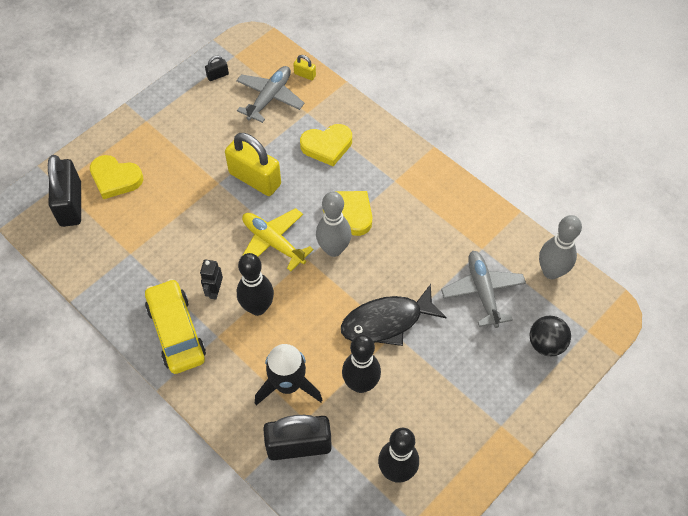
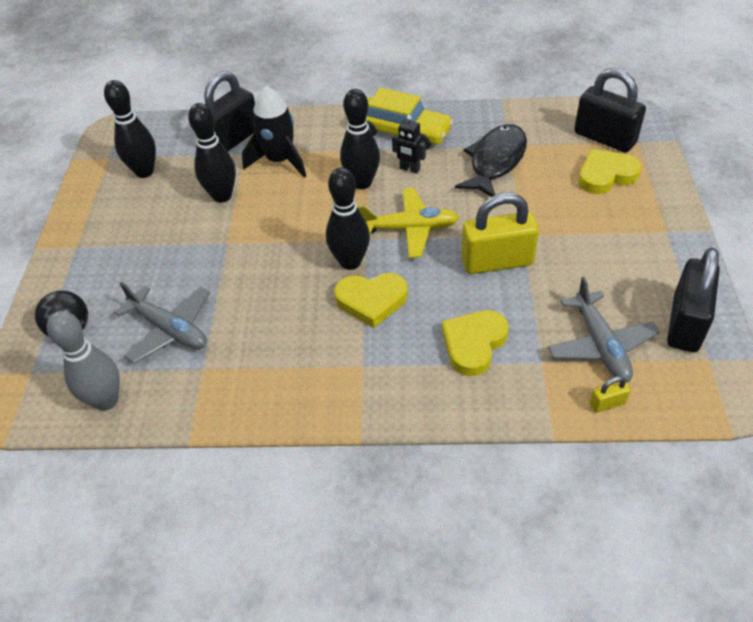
camera: 140 degrees right, 10 degrees down
black robot [200,259,223,300] -> black robot turned 150 degrees clockwise [392,115,426,174]
black padlock [205,56,229,81] -> black padlock [667,248,720,352], size x2.32
grey bowling pin [316,192,352,257] -> black bowling pin [326,168,370,270]
black fish [341,284,447,346] -> black fish moved to [455,124,527,197]

